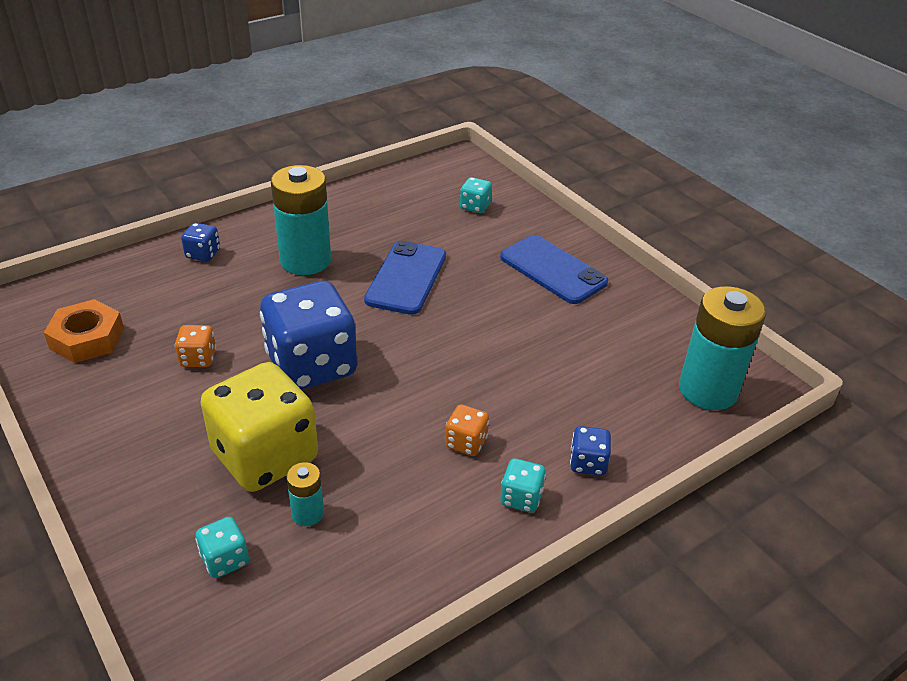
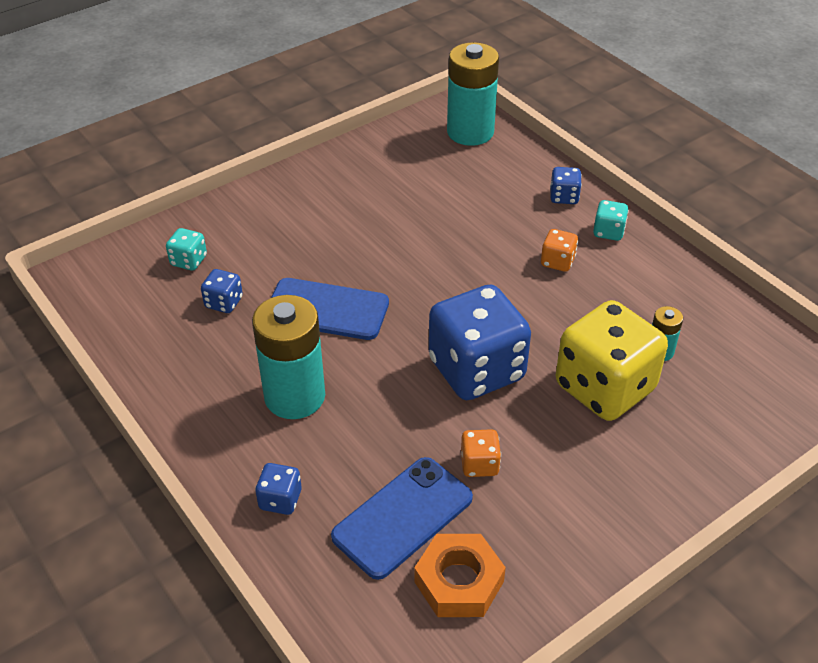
camera: 90 degrees left, 5 degrees up
turquoise dice [195,517,249,578] -> none
blue phone [500,235,608,304] -> blue phone moved to [331,457,473,580]
none -> blue dice [201,269,243,313]

